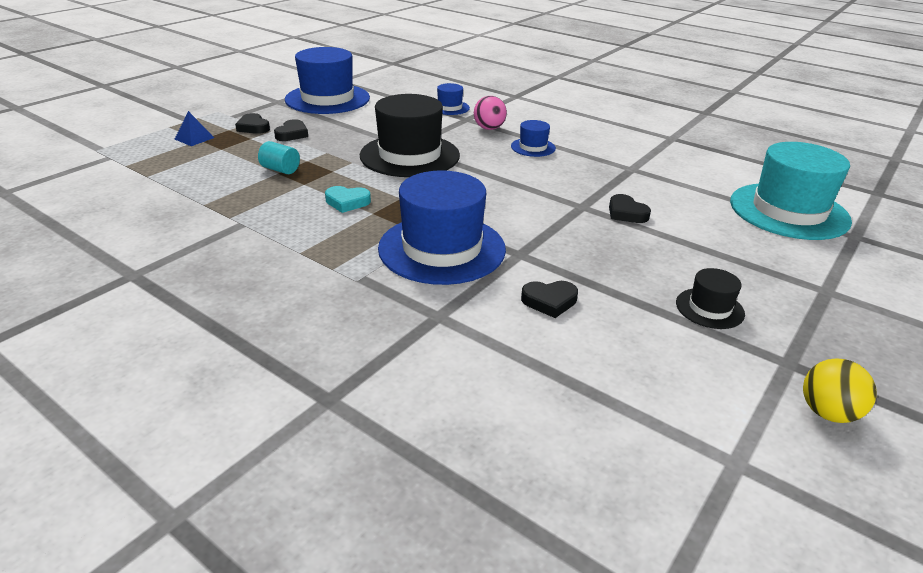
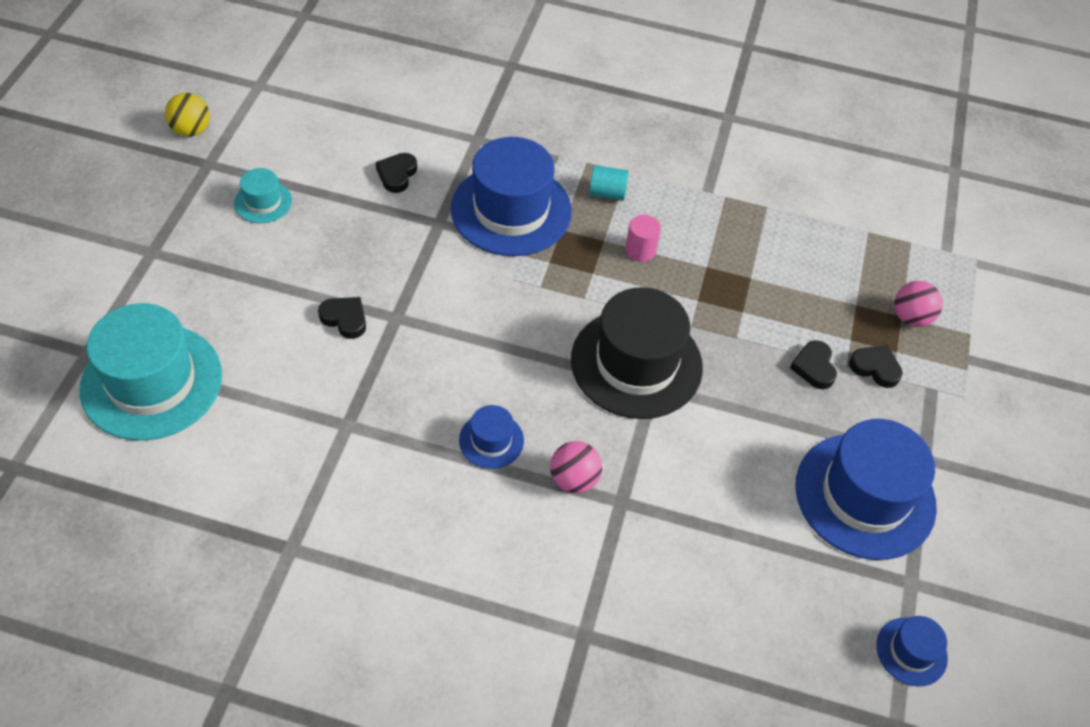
camera: 155 degrees right, 20 degrees up
blue pyramid [175,111,214,146] -> pink ball [894,281,943,327]
turquoise cylinder [258,141,300,174] -> turquoise cylinder moved to [589,165,629,201]
turquoise heart [325,186,371,213] -> pink cylinder [625,215,661,262]
blue hat [437,83,470,115] -> blue hat moved to [876,616,948,686]
black heart [521,281,578,318] -> black heart turned 45 degrees counterclockwise [376,153,417,193]
black hat [676,268,745,329] -> turquoise hat [234,168,292,223]

